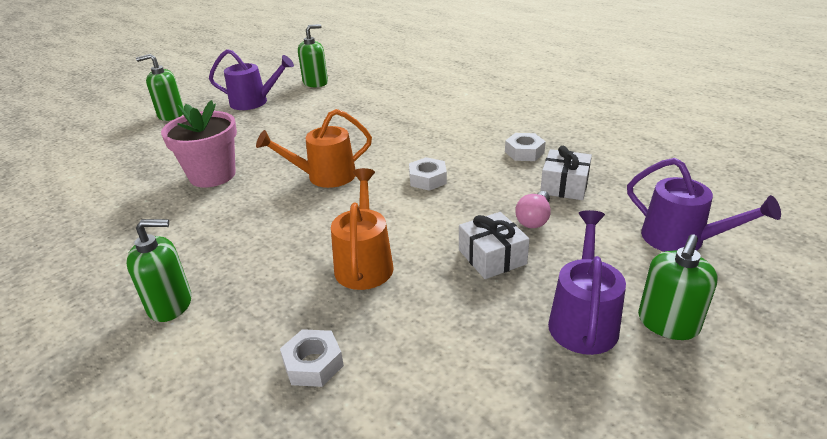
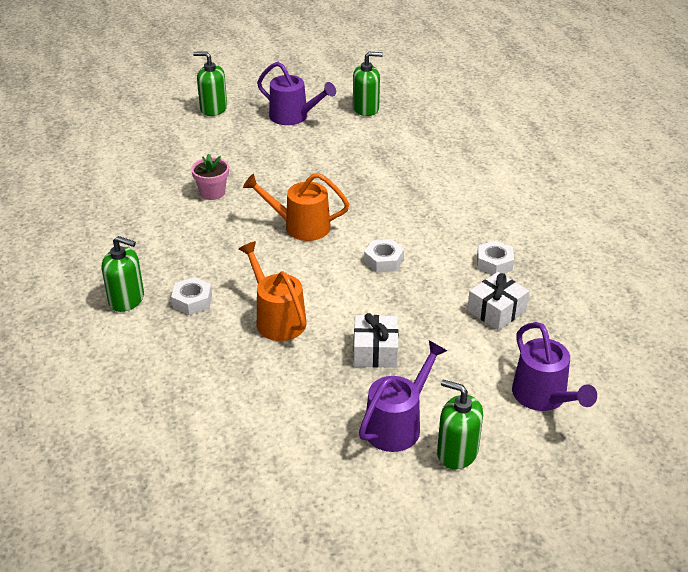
camera: 25 degrees right, 5 degrees up
pink flower pot [161,100,237,187] -> pink flower pot [191,153,229,200], size x0.59
white nut [280,329,344,387] -> white nut moved to [171,277,212,315]
orange watering can [331,168,394,290] -> orange watering can turned 60 degrees counterclockwise [239,241,306,341]
pink light bulb [515,191,551,228] -> none
green soap dispenser [638,234,718,340] -> green soap dispenser turned 60 degrees clockwise [437,379,483,470]

